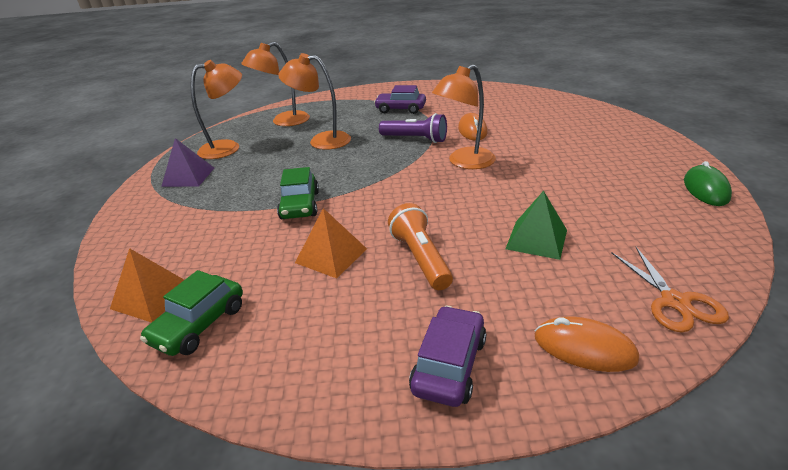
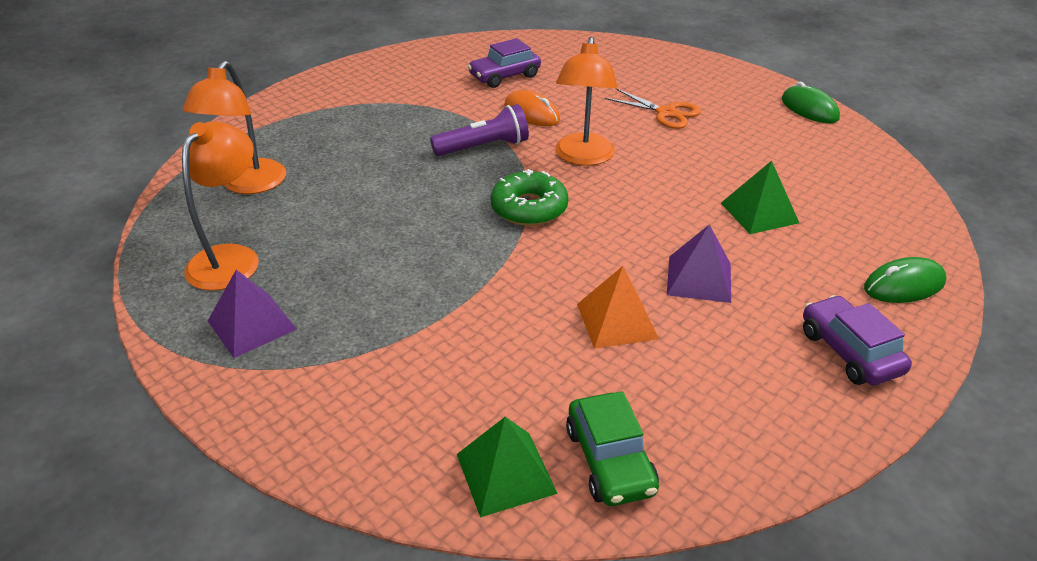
camera: 45 degrees left, 5 degrees up
orange pyramid [110,248,184,323] -> green pyramid [457,417,558,517]
green car [277,167,319,219] -> none
orange lamp [278,53,351,150] -> none
purple car [374,85,426,114] -> purple car moved to [468,38,541,88]
orange flashlight [388,203,453,290] -> purple pyramid [667,224,731,303]
orange mouse [535,316,639,372] -> green mouse [864,257,946,303]
orange scissors [612,247,729,333] -> orange scissors moved to [605,89,701,129]
none -> green donut [491,169,569,226]

